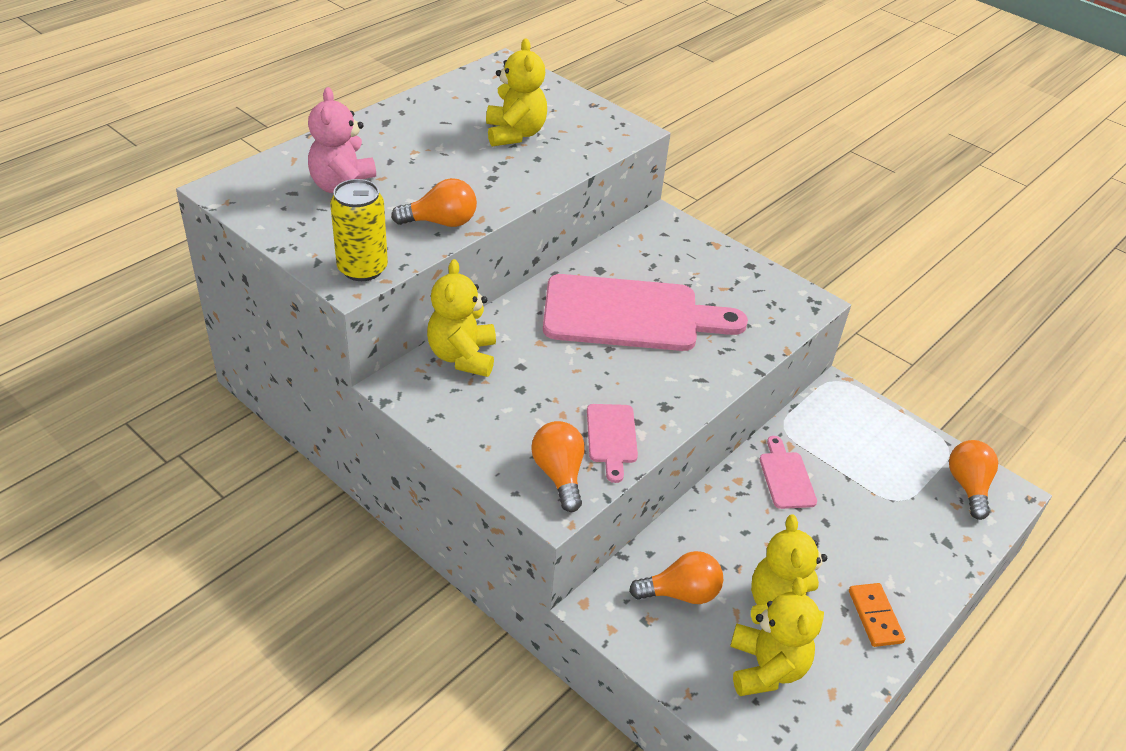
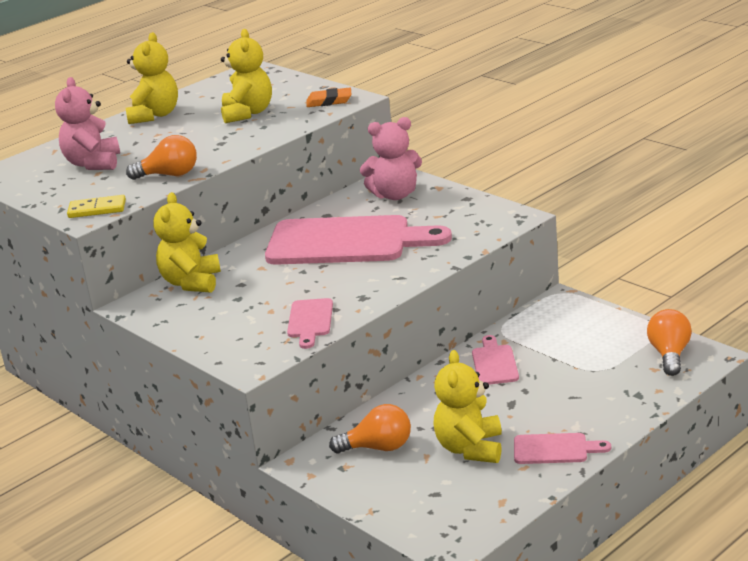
camera: 10 degrees right, 15 degrees down
yellow can [330,179,388,281] -> yellow domino [67,195,126,218]
orange light bulb [531,421,585,512] -> none
yellow teddy bear [730,577,821,696] -> yellow teddy bear moved to [126,32,178,124]
orange domino [849,583,905,647] -> pink cutting board [514,433,611,464]
none -> orange eraser [306,88,352,107]
none -> pink teddy bear [360,117,422,200]

